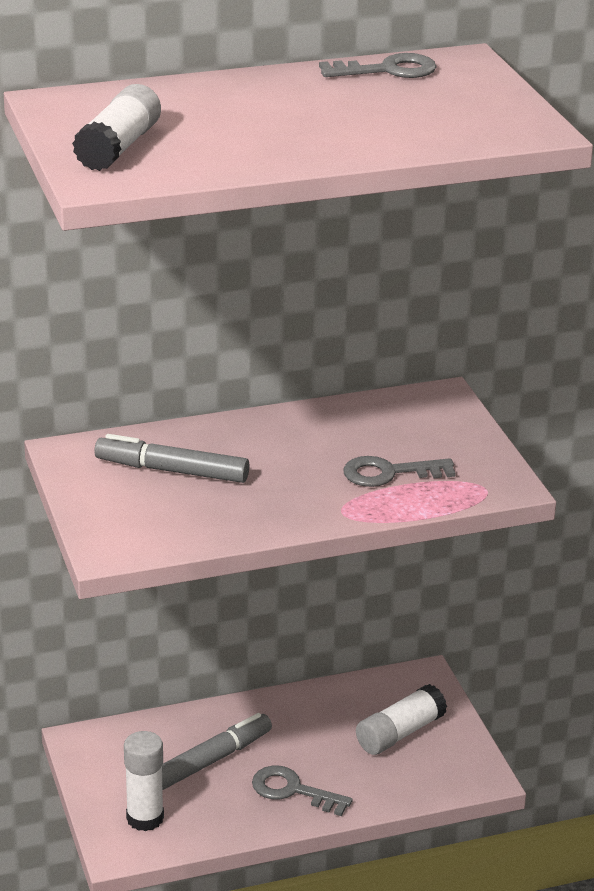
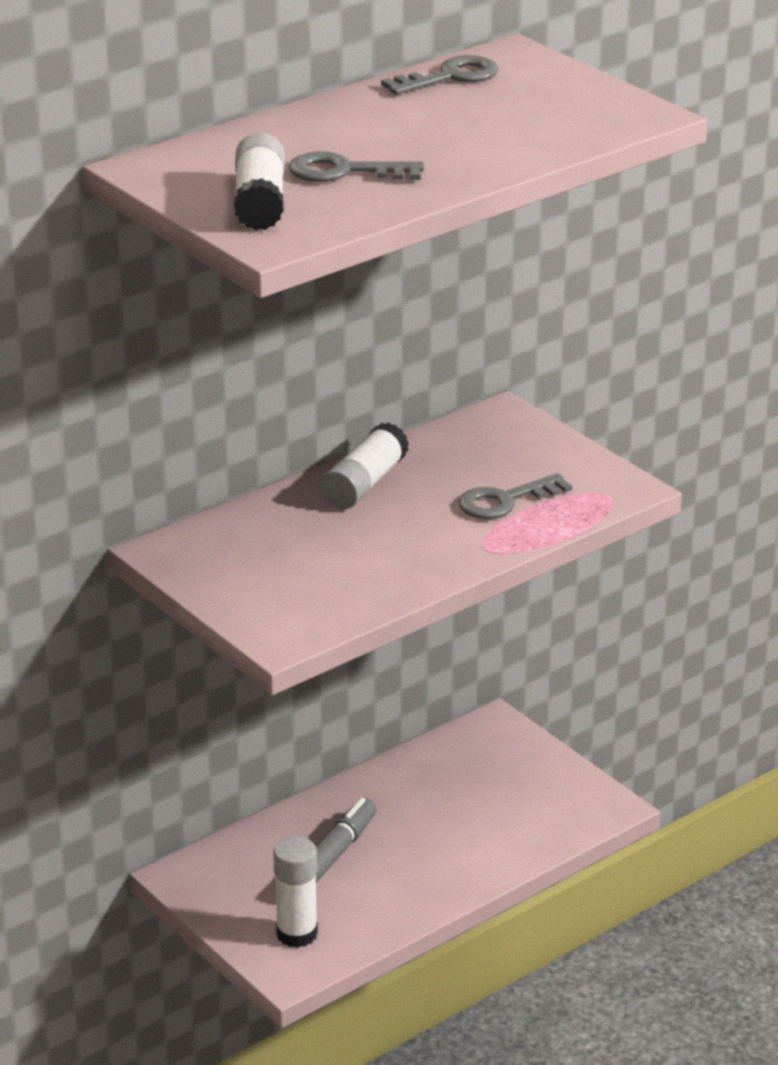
camera: 20 degrees left, 0 degrees up
grey marker [94,434,249,483] -> none
grey key [252,765,353,816] -> grey key moved to [289,151,424,182]
white glue stick [356,684,447,755] -> white glue stick moved to [321,422,409,509]

